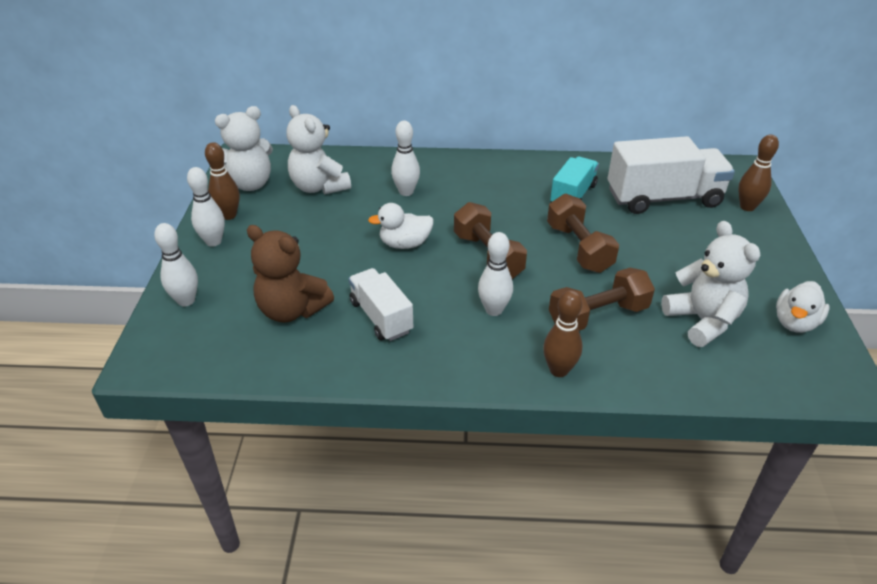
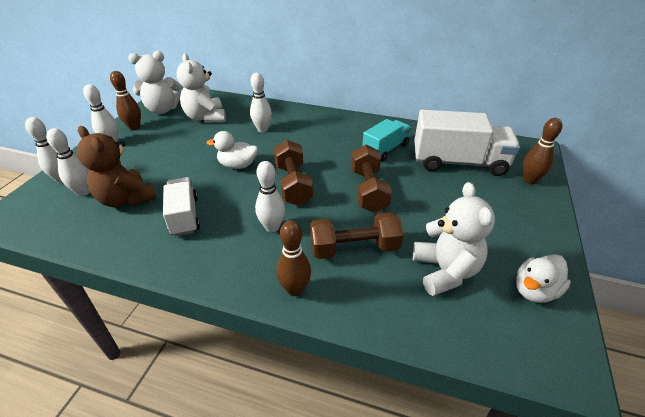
camera: 15 degrees right, 0 degrees up
none -> white bowling pin [46,128,90,196]

